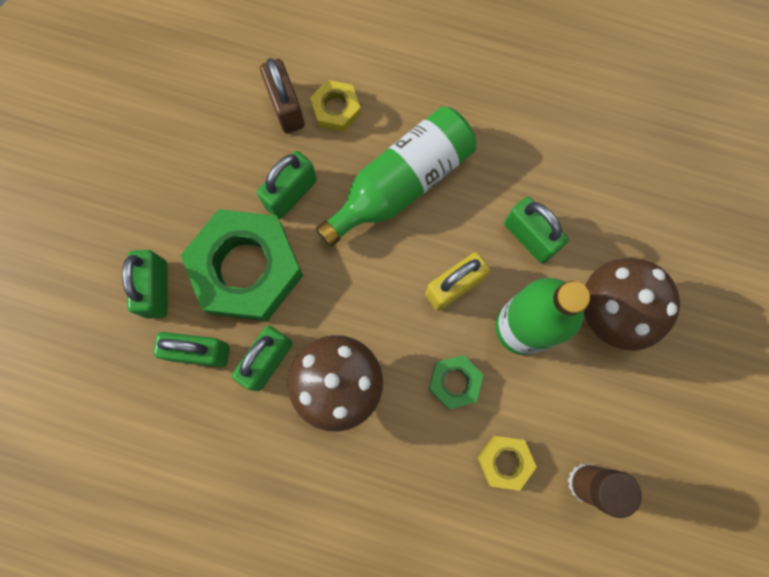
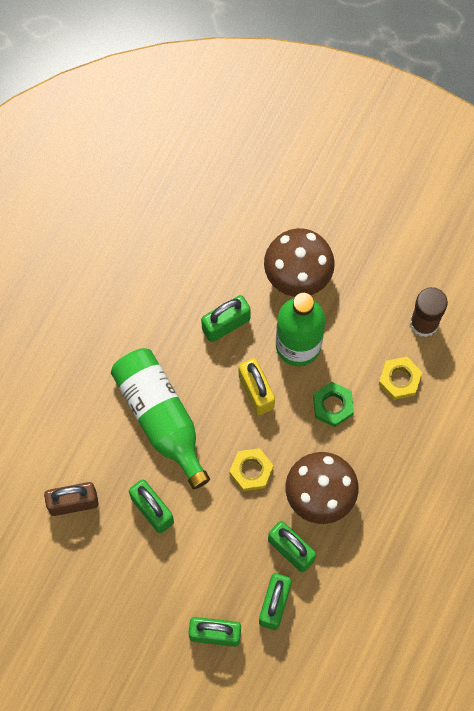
camera: 80 degrees left, 5 degrees down
green nut [181,209,303,321] -> none
yellow nut [310,80,361,132] -> yellow nut moved to [229,448,274,491]

